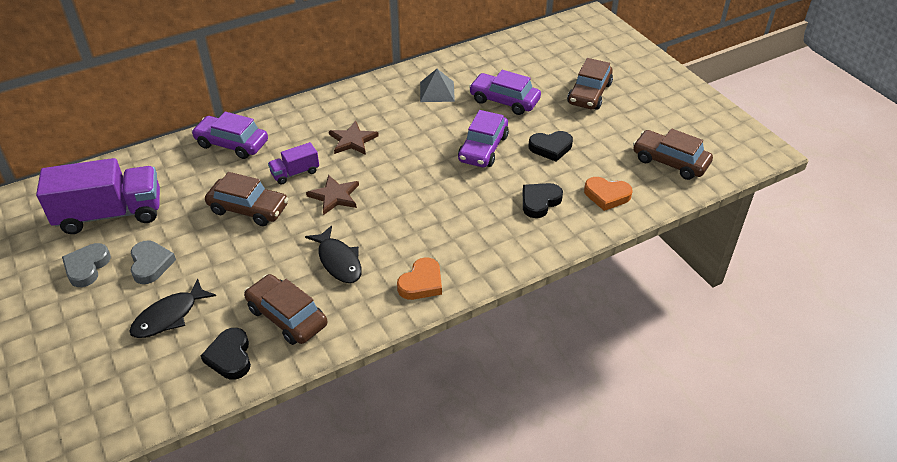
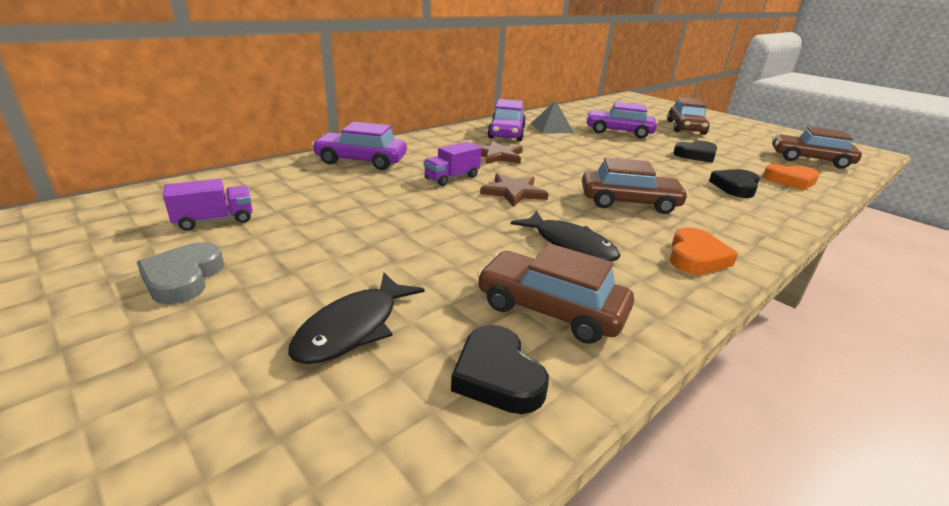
camera: 15 degrees left, 15 degrees down
purple truck [36,158,160,234] -> purple truck [163,179,253,231], size x0.48
grey heart [131,240,176,284] -> none
brown car [205,172,288,226] -> brown car moved to [582,157,689,214]
purple car [458,110,509,167] -> purple car moved to [487,99,526,141]

